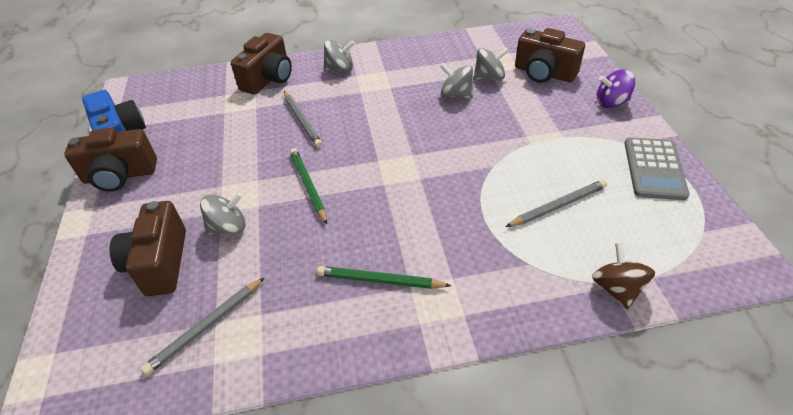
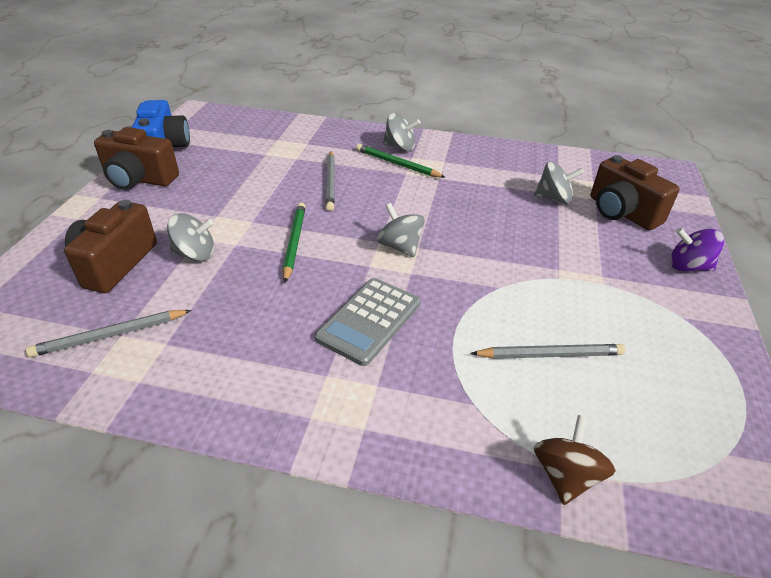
camera: 20 degrees right, 5 degrees down
brown camera [231,33,292,95] -> none
green pencil [317,266,451,289] -> green pencil moved to [356,144,446,178]
grey spinning top [440,63,473,99] -> grey spinning top moved to [377,203,425,257]
grey calculator [624,137,690,200] -> grey calculator moved to [315,278,420,366]

